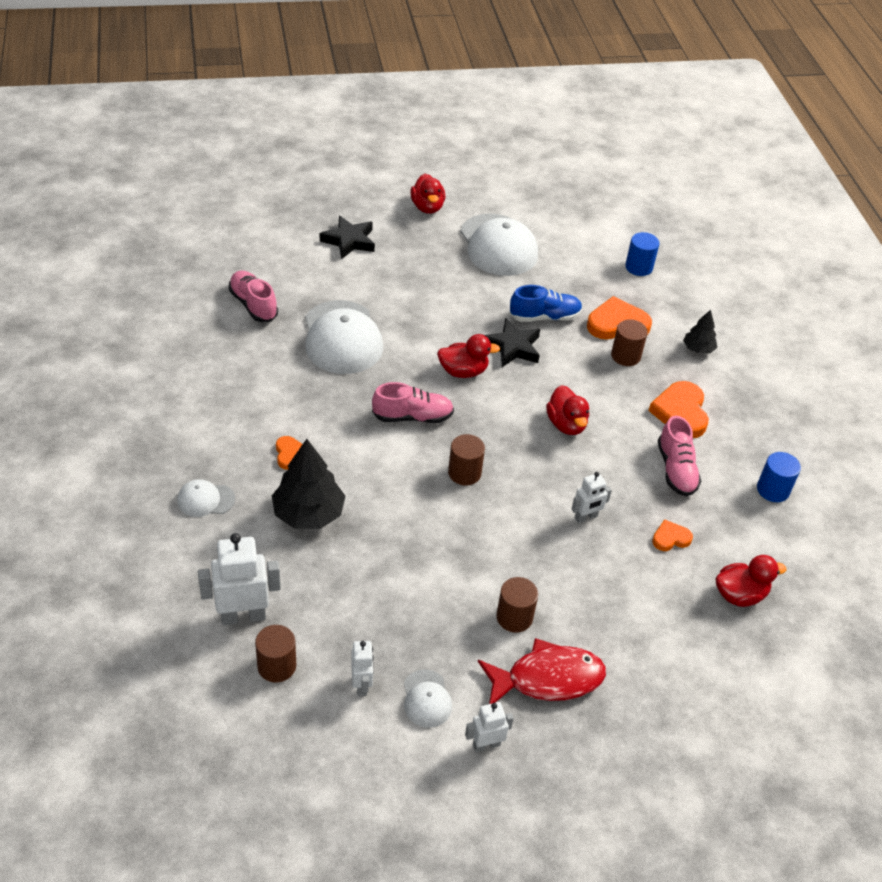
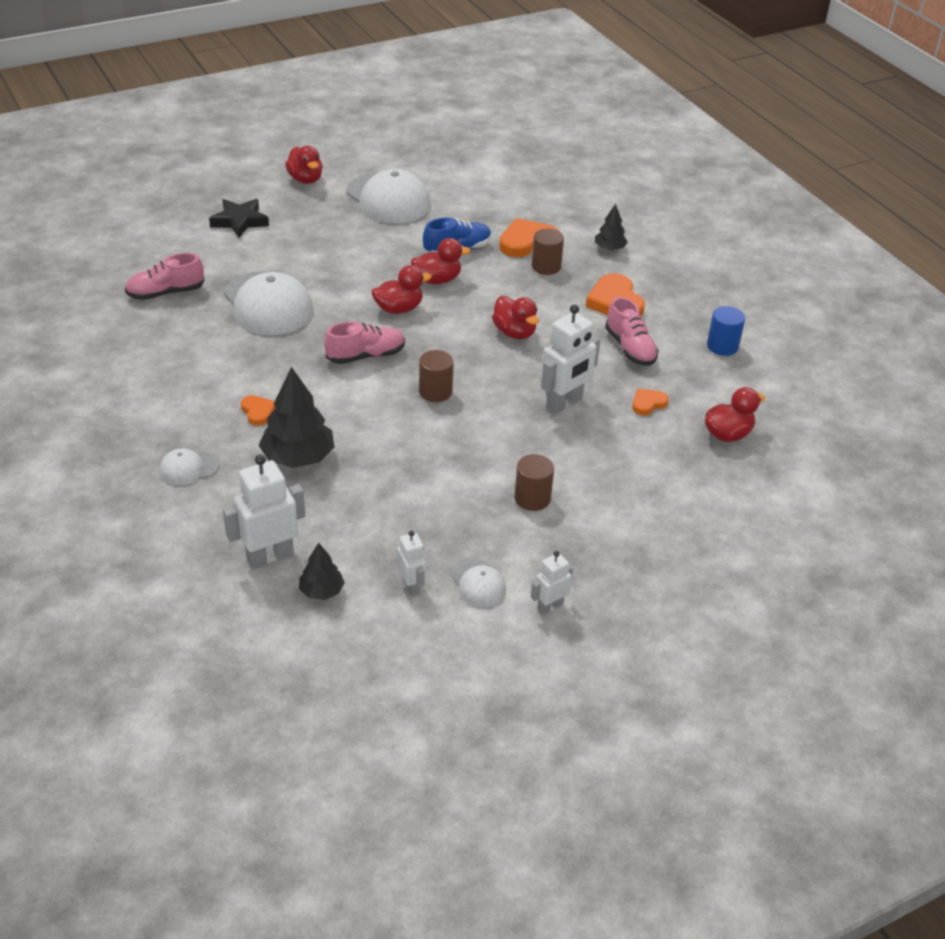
camera: 15 degrees left, 5 degrees down
pink shoe [229,270,278,322] -> pink shoe turned 60 degrees counterclockwise [125,253,205,300]
brown cylinder [255,625,296,682] -> black tree [299,543,345,600]
red fish [478,638,606,704] -> none
black star [484,318,540,367] -> red duck [411,238,471,284]
white robot [572,472,612,523] -> white robot [541,304,600,414], size x1.76
blue cylinder [625,232,659,276] -> none

